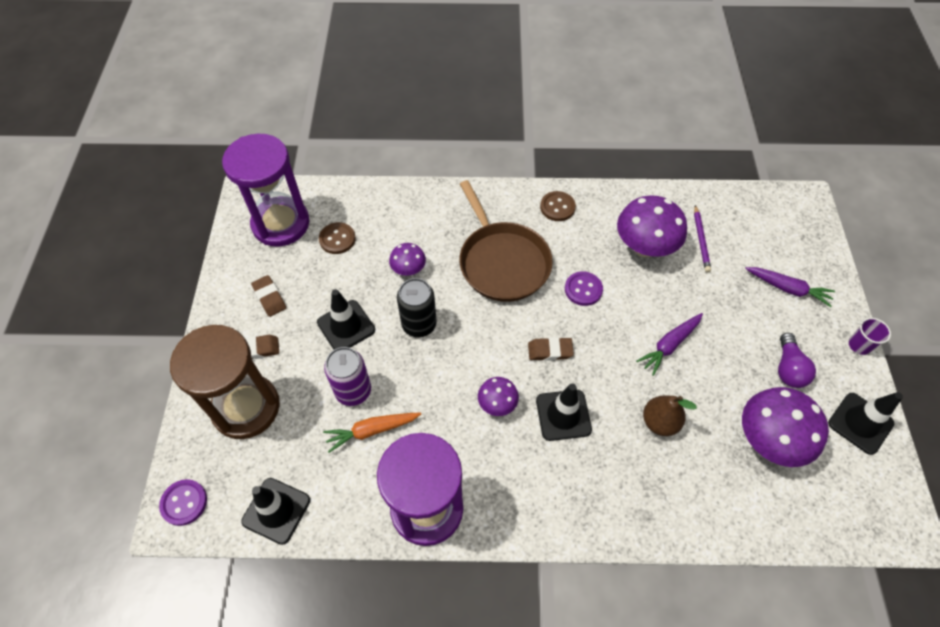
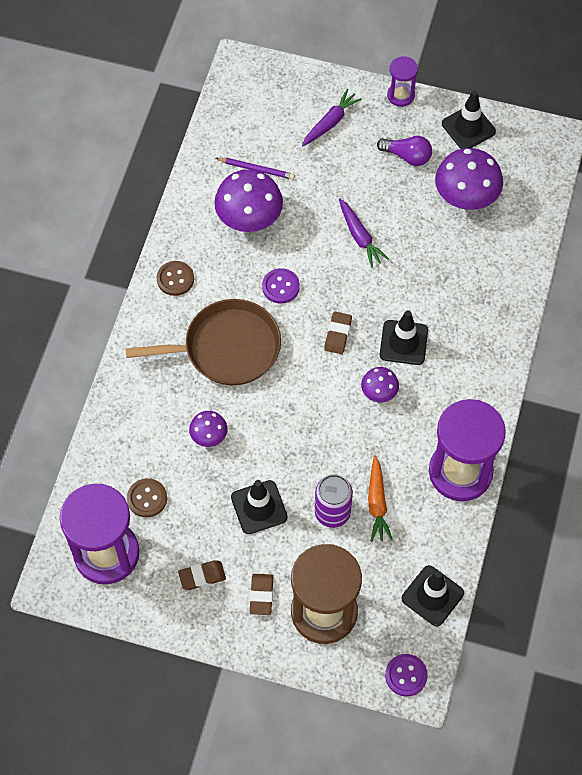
camera: 75 degrees left, 5 degrees up
black can [397,278,437,337] -> none
brown pear [643,395,697,436] -> none
purple cup [849,318,891,355] -> purple hourglass [387,56,418,107]

